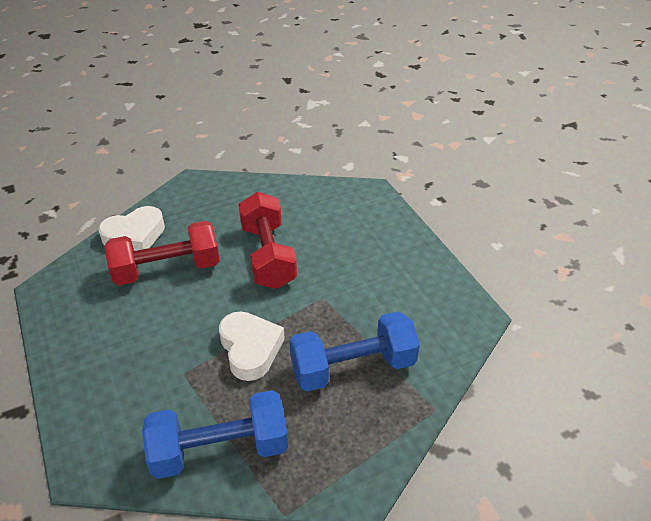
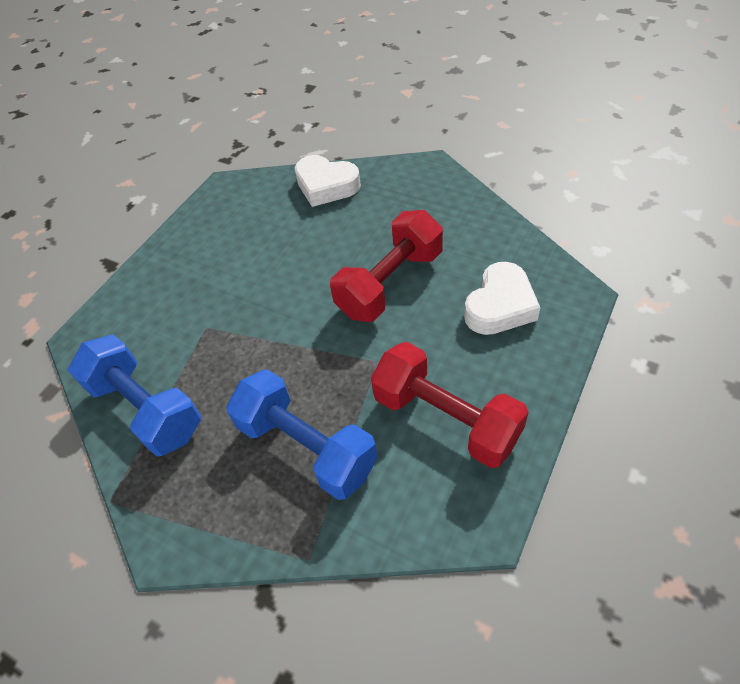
camera: 60 degrees right, 10 degrees up
red dumbbell [104,221,220,286] -> red dumbbell moved to [371,342,529,468]
white heart [219,311,285,381] -> white heart moved to [464,262,540,335]

